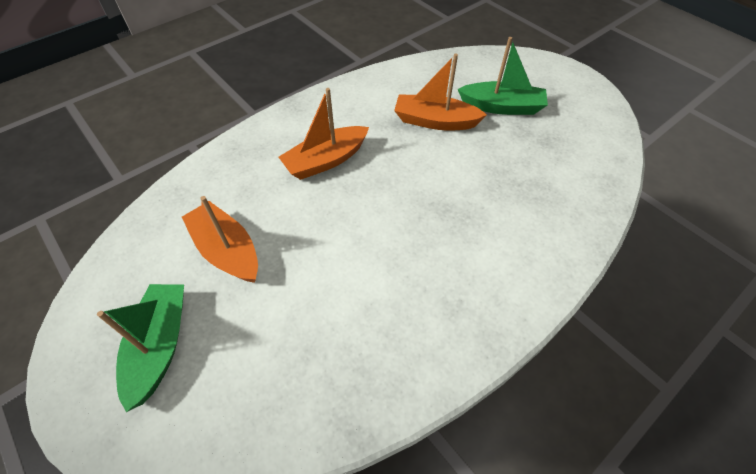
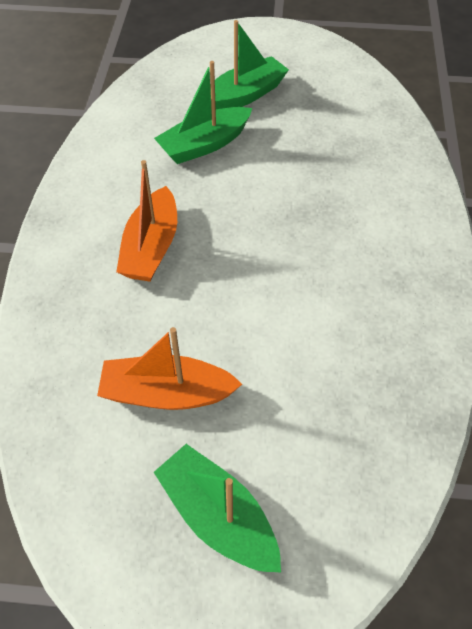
camera: 45 degrees left, 0 degrees up
orange boat [394,54,487,130] -> green boat [154,61,252,164]

